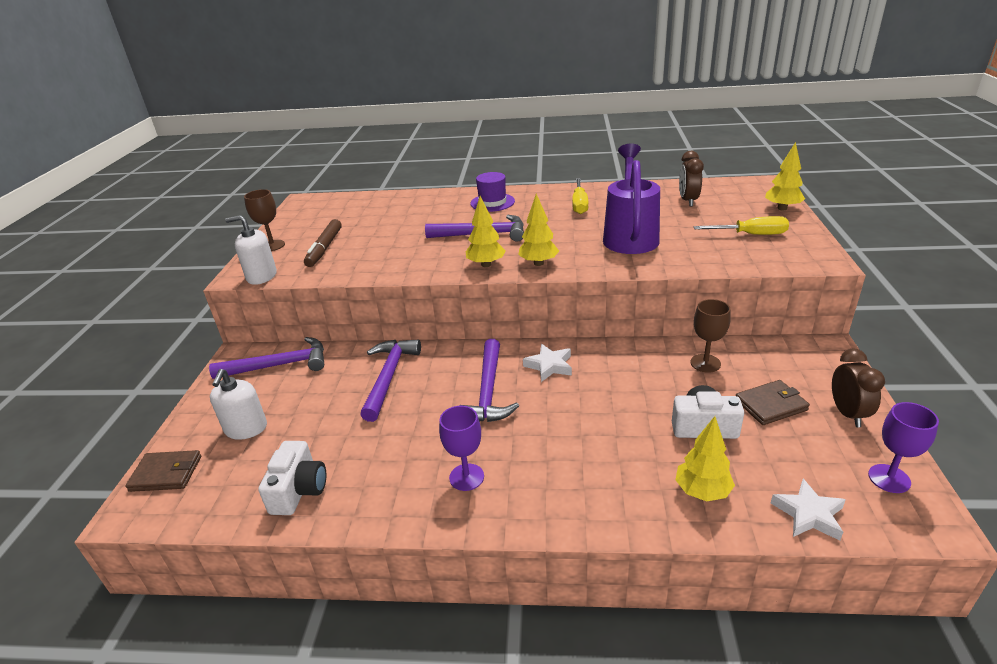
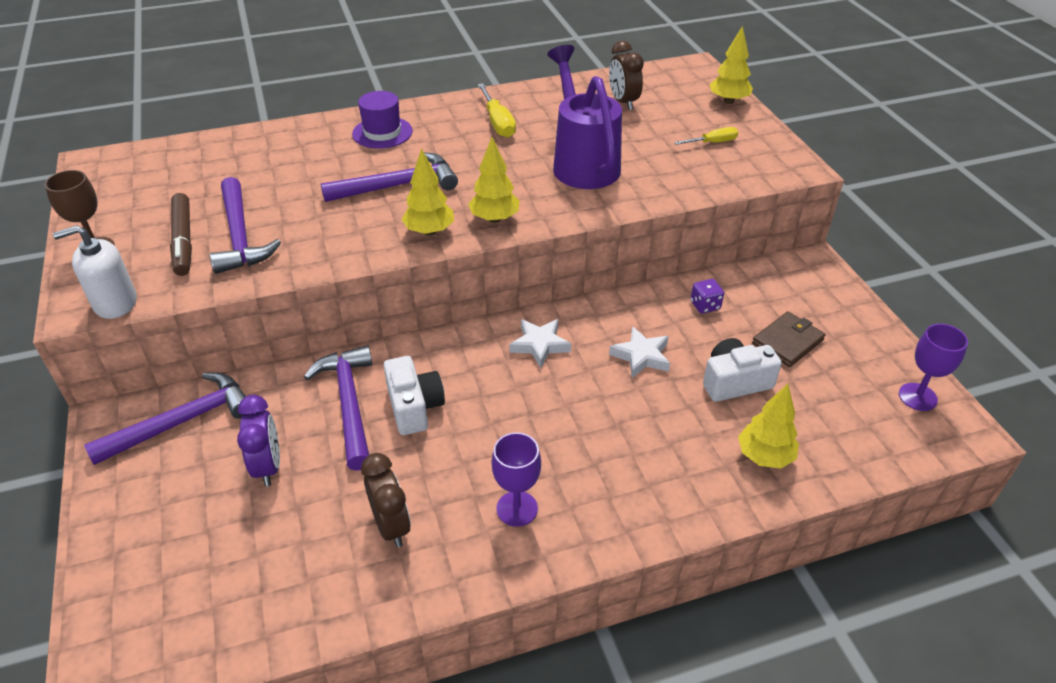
camera: 25 degrees left, 10 degrees up
brown wallet [125,450,201,492] -> none
white soap dispenser [210,369,267,440] -> none
white camera [258,441,326,515] -> white camera moved to [384,356,445,435]
purple hammer [459,339,519,422] -> purple hammer moved to [210,177,281,274]
brown goblet [690,299,731,373] -> purple dice [691,279,724,314]
yellow screwdriver [694,216,789,235] -> yellow screwdriver [674,127,738,145], size x0.65
white star [771,479,846,541] -> white star moved to [609,326,670,378]
brown clock [832,348,885,427] -> brown clock moved to [361,453,411,548]
none -> purple clock [237,395,280,487]

